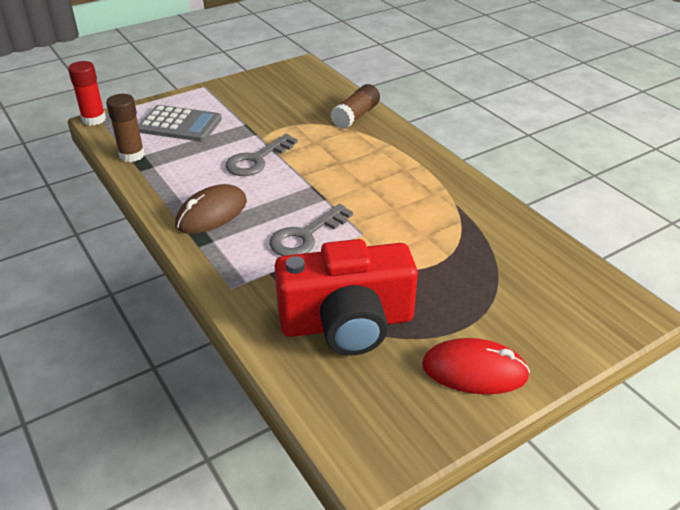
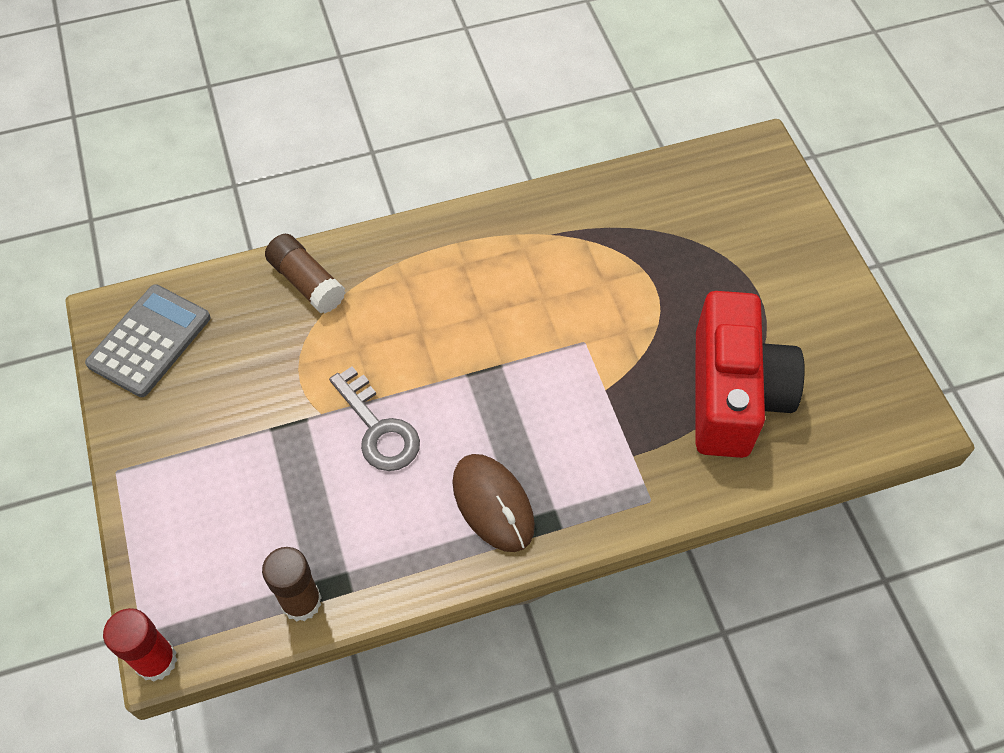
camera: 75 degrees left, 20 degrees up
grey calculator [138,105,222,142] -> grey calculator moved to [85,284,211,397]
grey key [269,204,353,256] -> none
red mouse [422,338,530,394] -> none

